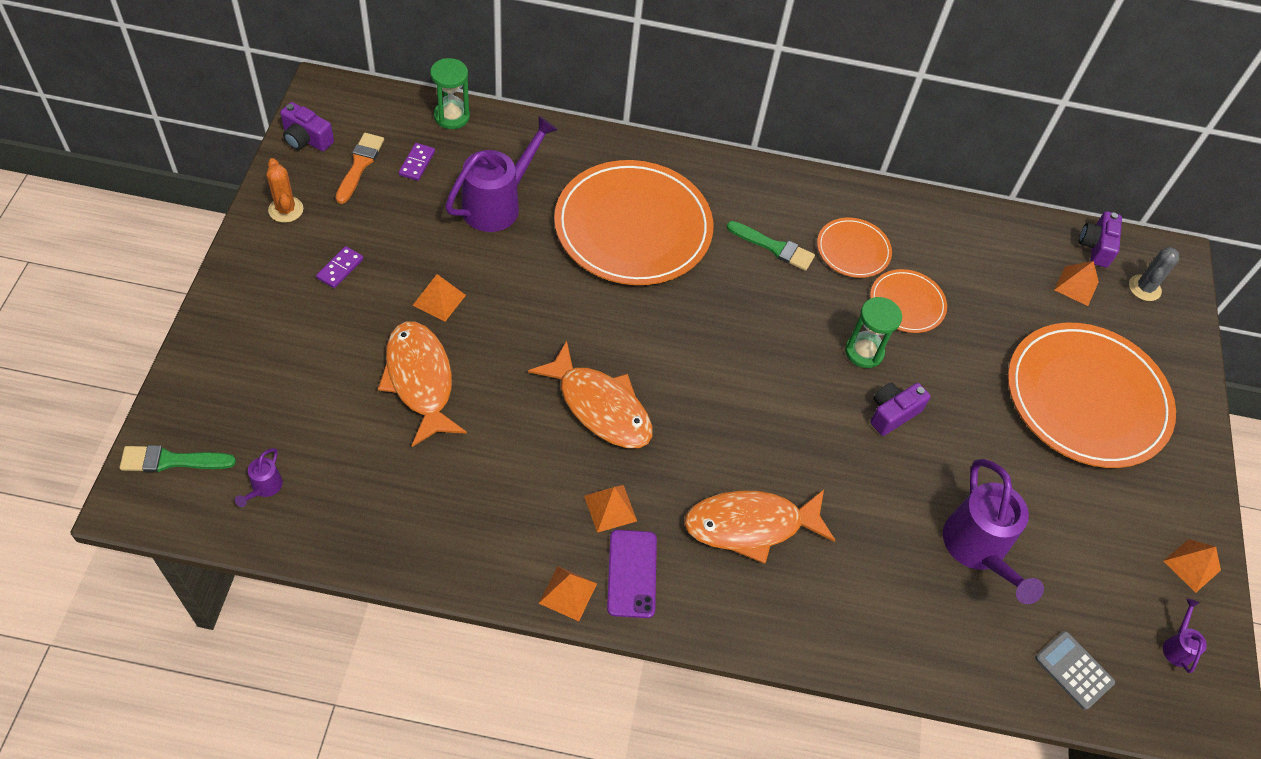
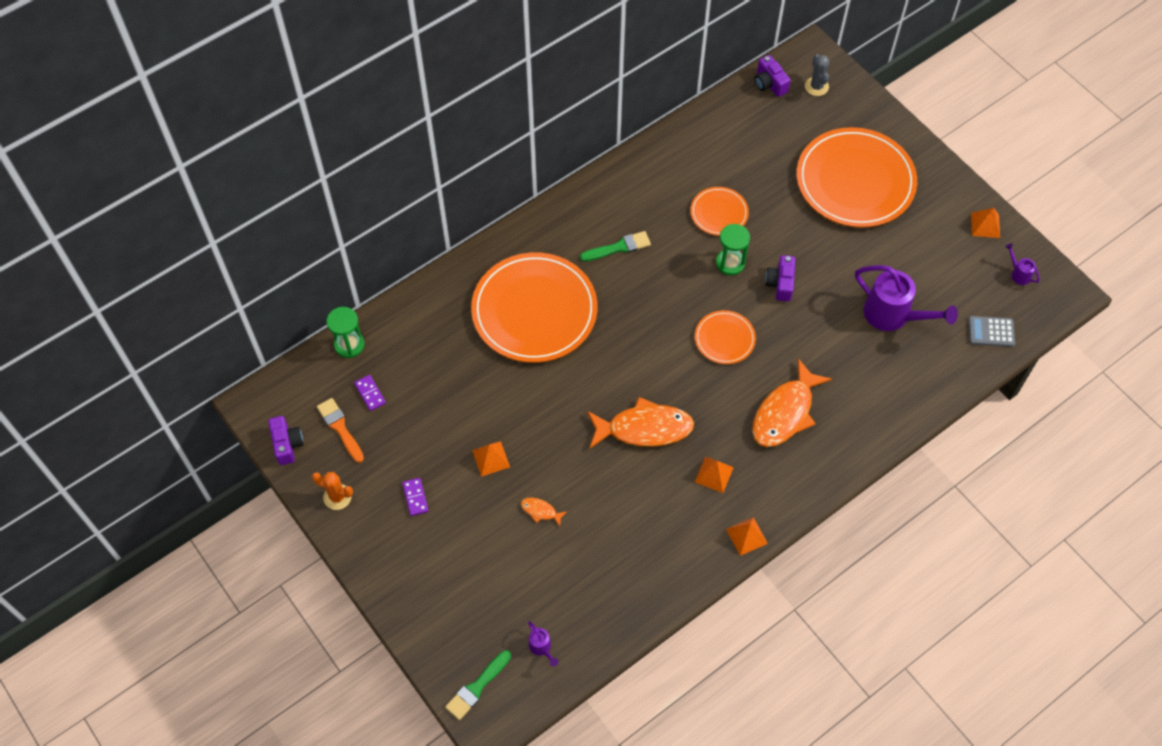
camera: 40 degrees left, 5 degrees up
purple camera [280,102,334,151] -> purple camera turned 90 degrees counterclockwise [268,416,304,465]
orange fish [378,321,467,447] -> orange fish [521,498,567,526], size x0.43
purple watering can [445,116,557,232] -> none
purple phone [607,530,657,618] -> none
orange plate [817,218,892,278] -> orange plate moved to [695,310,756,364]
orange pyramid [1054,261,1099,306] -> none

